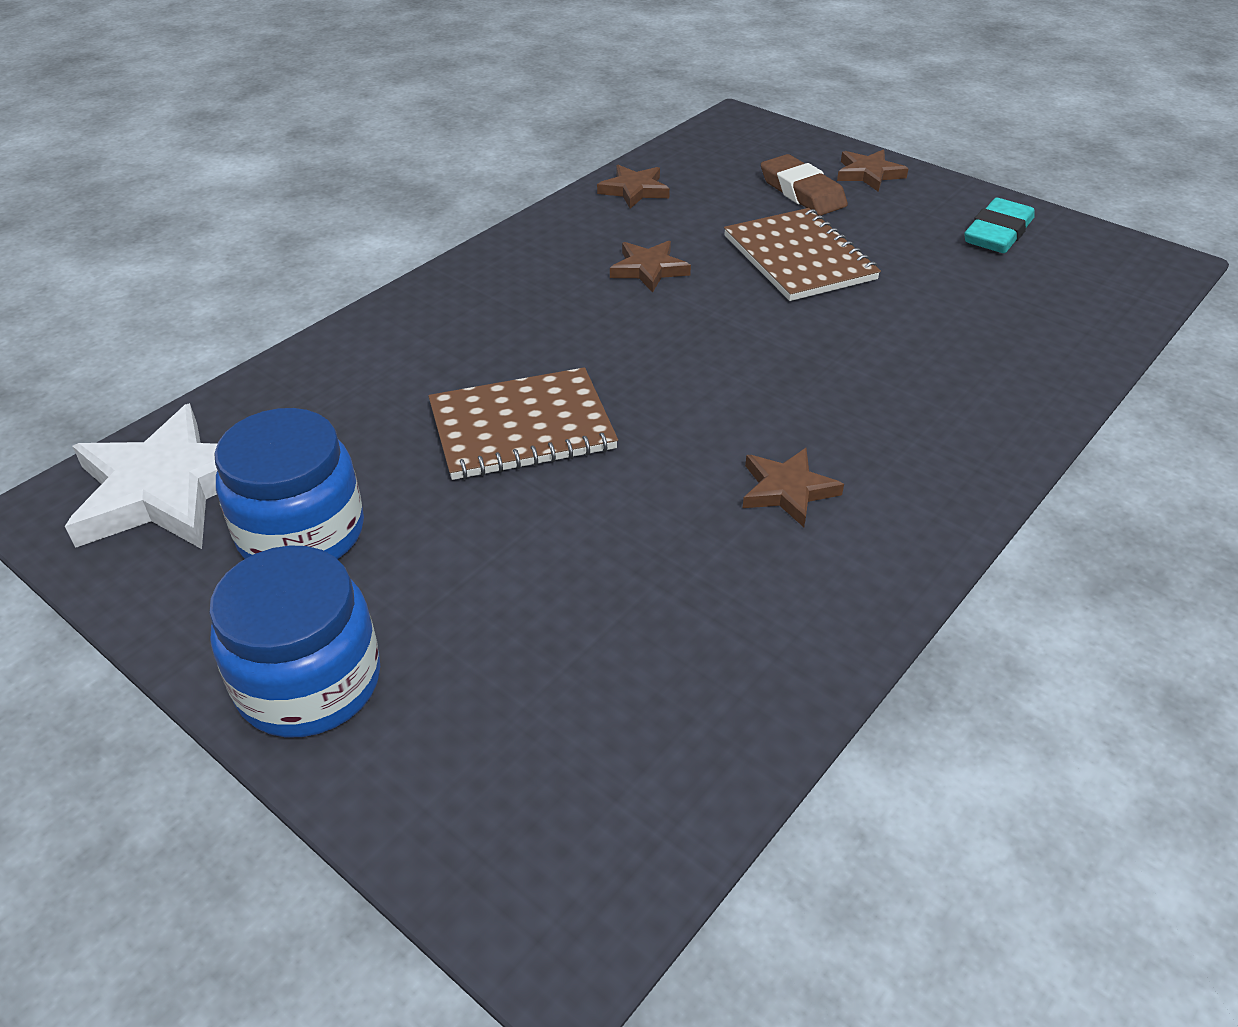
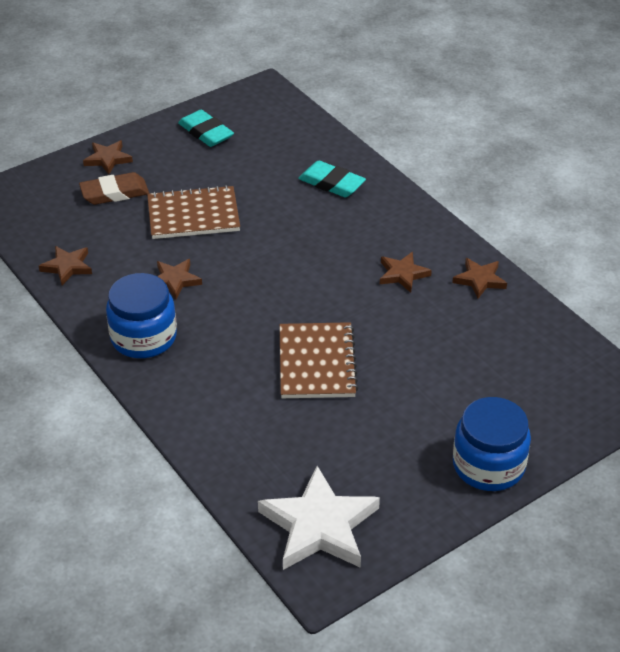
camera: 75 degrees left, 0 degrees up
blue jar [214,408,364,559] -> blue jar moved to [106,273,177,358]
none -> turquoise eraser [298,161,366,197]
none -> brown star [452,258,507,298]

